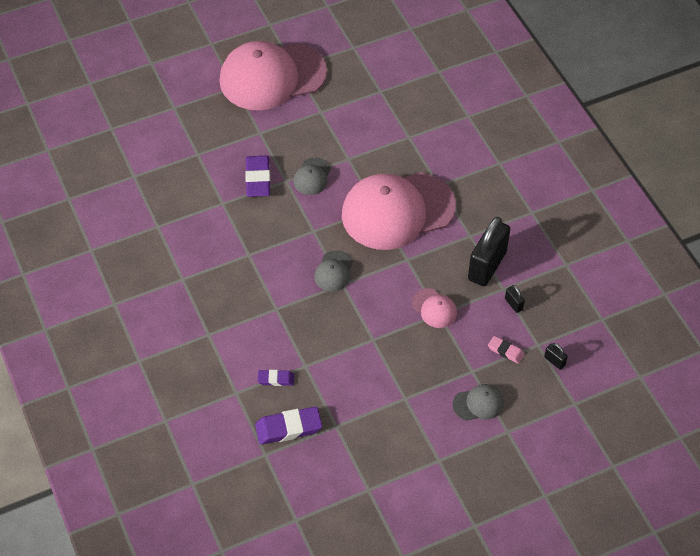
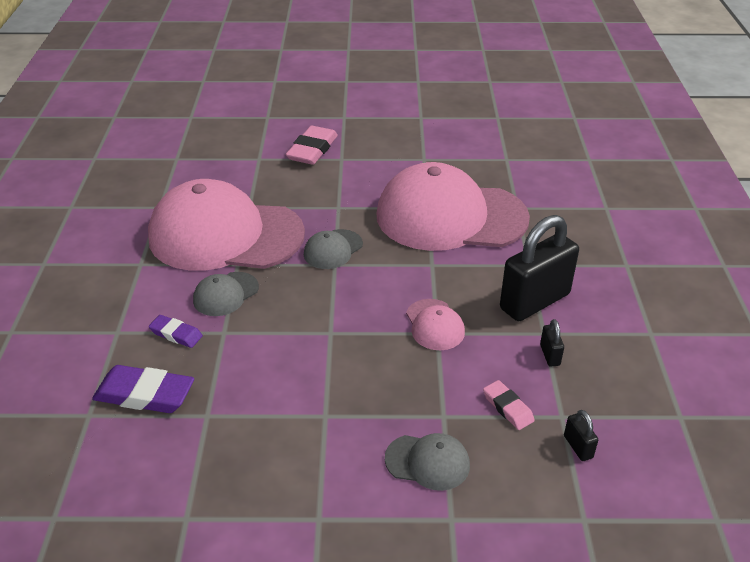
camera: 25 degrees right, 15 degrees down
pink cap [220,41,327,110] -> pink cap moved to [148,179,305,271]
purple eraser [245,155,270,197] -> pink eraser [285,126,338,165]
grey cap [293,158,331,195] -> grey cap moved to [193,272,259,316]

